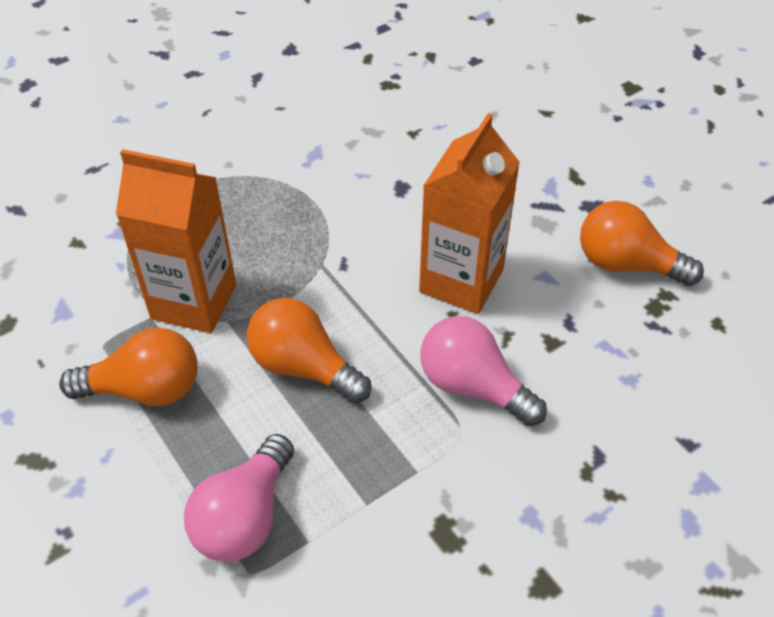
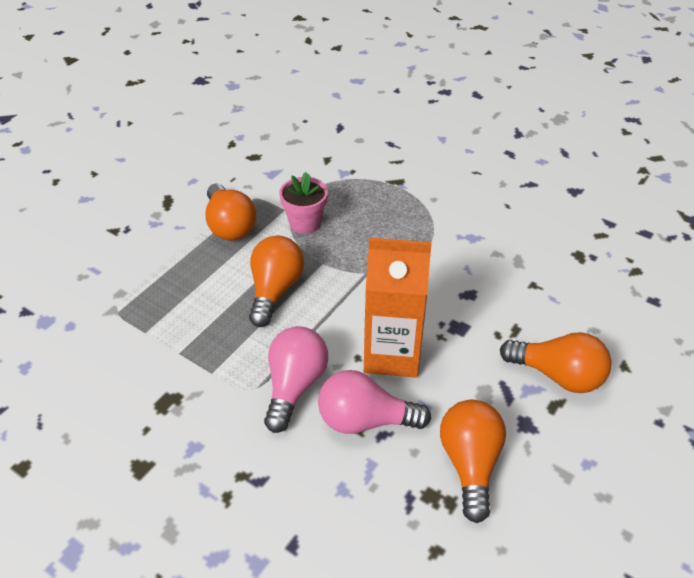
camera: 70 degrees right, 5 degrees down
orange carton [116,149,236,333] -> pink flower pot [279,172,328,234]
pink light bulb [184,434,294,562] -> pink light bulb moved to [318,370,431,434]
none -> orange light bulb [500,332,612,393]

